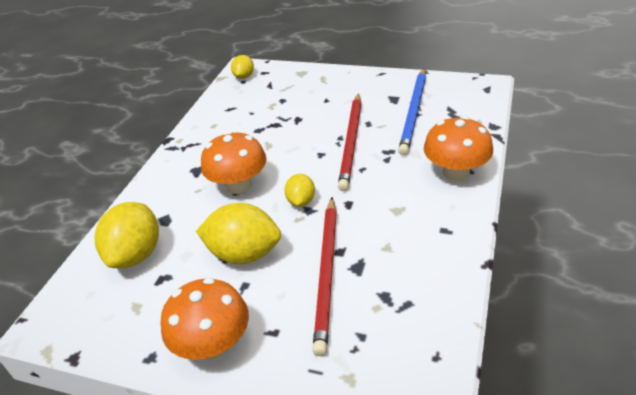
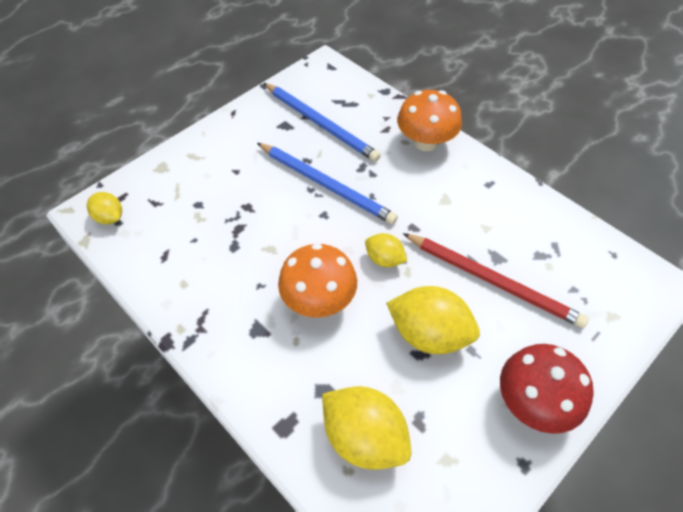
camera: 65 degrees left, 15 degrees up
orange mushroom [160,277,249,360] -> red mushroom [500,344,594,434]
yellow lemon [196,203,281,264] -> yellow lemon turned 75 degrees clockwise [386,286,480,354]
red pencil [338,93,362,191] -> blue pencil [257,143,398,224]

